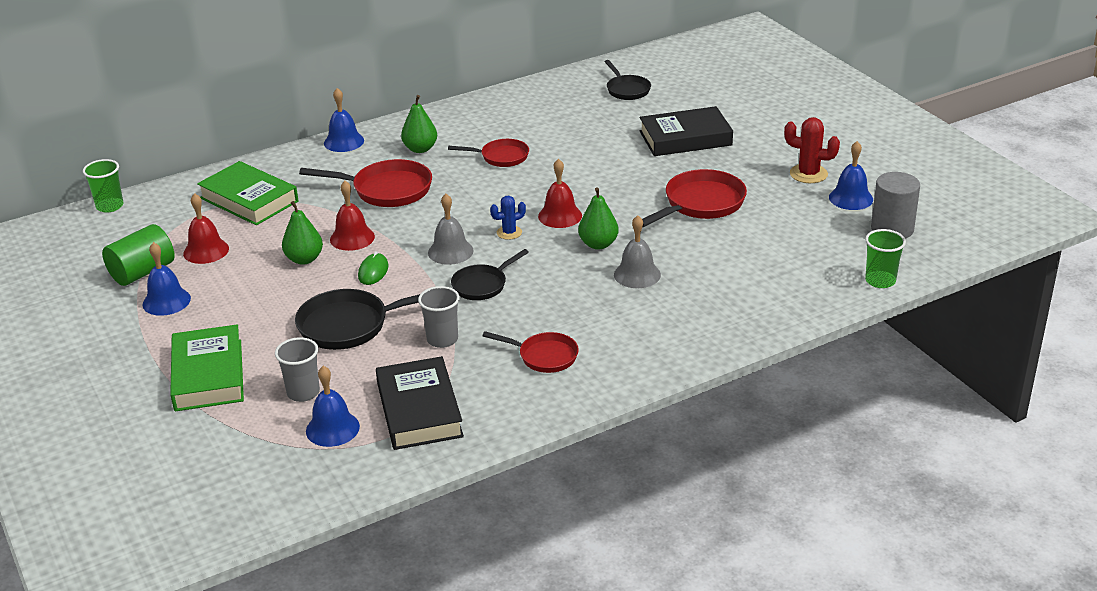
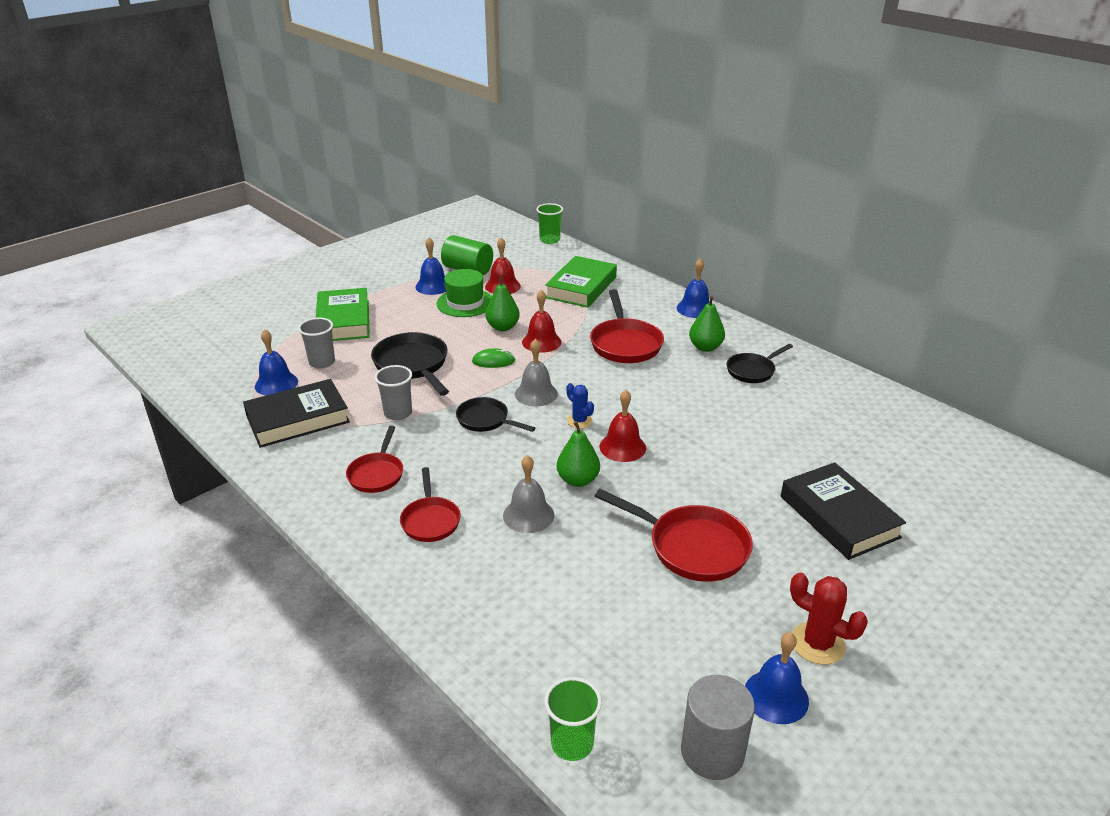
camera: 75 degrees right, 0 degrees up
green book [170,324,244,411] -> green book turned 75 degrees counterclockwise [316,288,370,341]
red pan [448,139,529,167] -> red pan moved to [400,467,460,542]
black pan [605,60,651,100] -> black pan moved to [727,344,793,383]
red cactus [784,117,840,183] -> red cactus turned 60 degrees counterclockwise [790,573,868,665]
none -> green hat [437,269,492,317]

